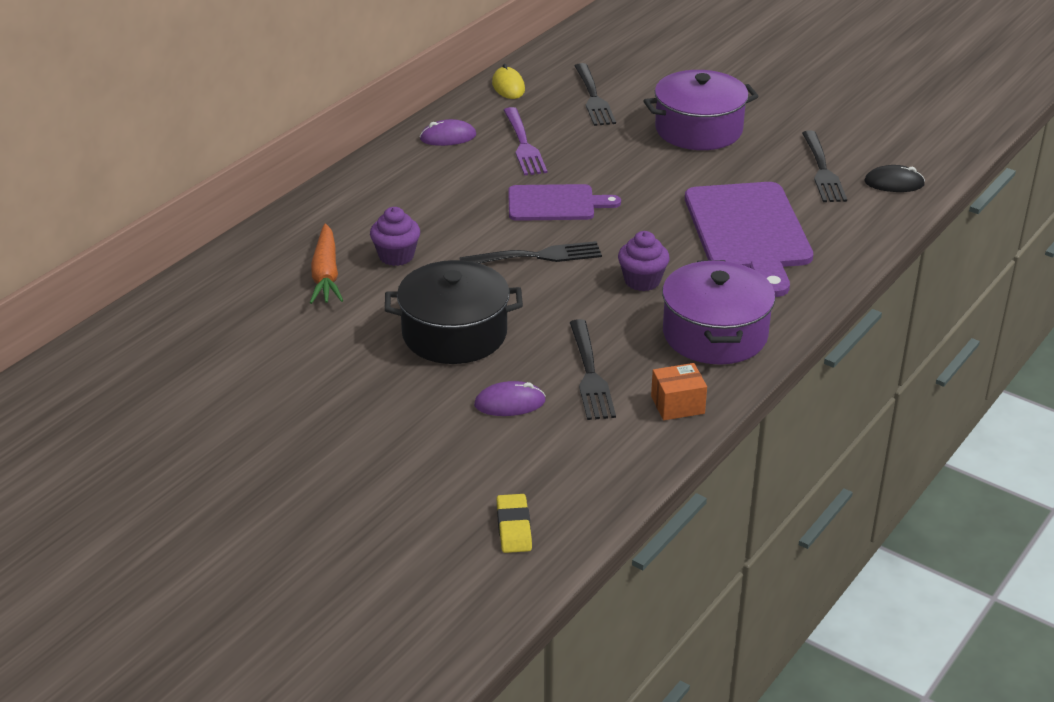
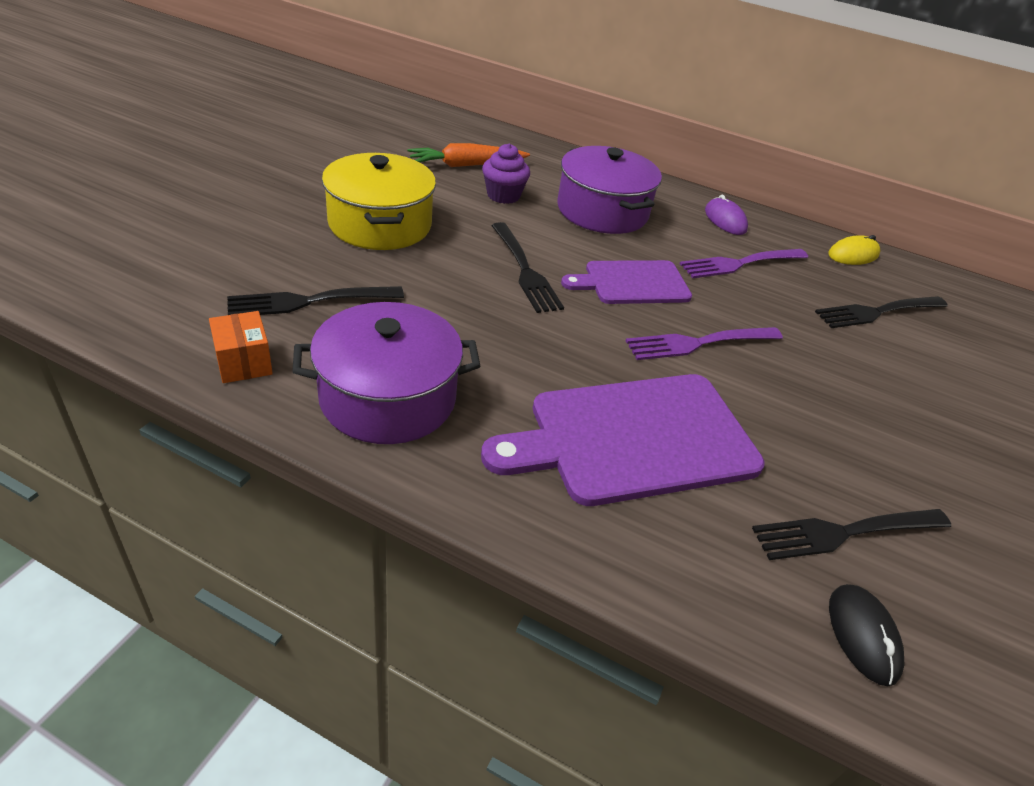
camera: 75 degrees right, 5 degrees up
black pot [385,260,523,364] -> yellow pot [322,153,436,250]
purple mouse [474,381,546,416] -> none
yellow eraser [496,494,532,553] -> none
purple cutting board [508,184,621,221] -> purple cutting board turned 90 degrees clockwise [561,260,692,304]
purple cupcake [618,231,670,291] -> none
purple pot [644,70,759,150] -> purple pot moved to [557,146,662,234]
none -> purple fork [625,327,783,360]

